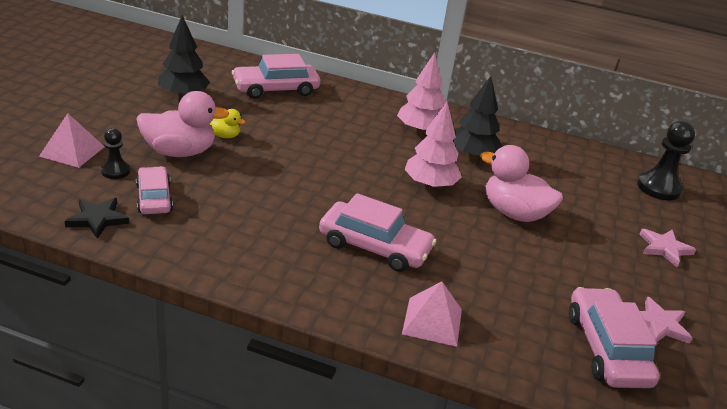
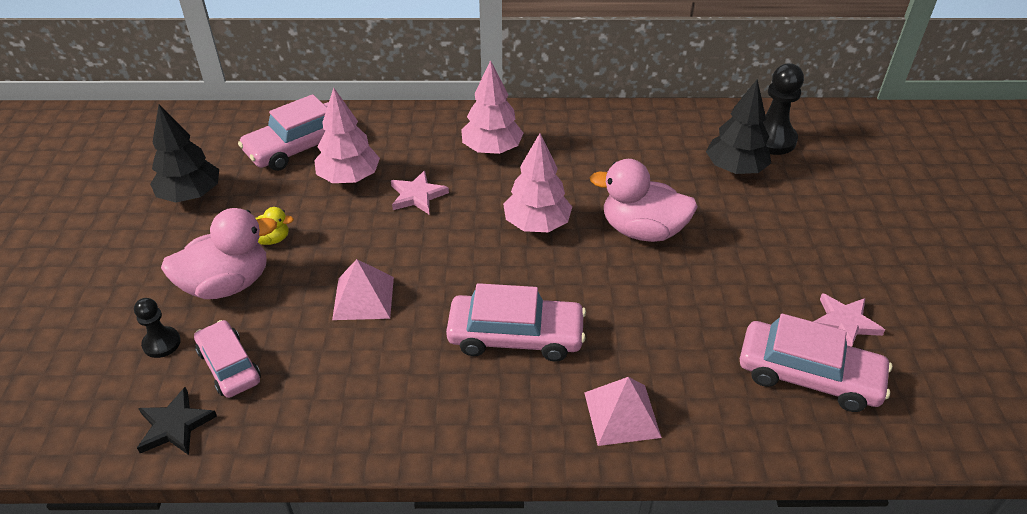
camera: 15 degrees left, 10 degrees up
pink pyramid [39,113,105,168] -> pink pyramid moved to [332,259,394,320]
black tree [453,76,502,159] -> black tree moved to [706,80,771,174]
pink car [569,287,660,388] -> pink car turned 135 degrees clockwise [740,314,892,412]
pink star [640,229,696,267] -> pink star moved to [391,171,449,214]
none -> pink tree [314,88,380,183]

